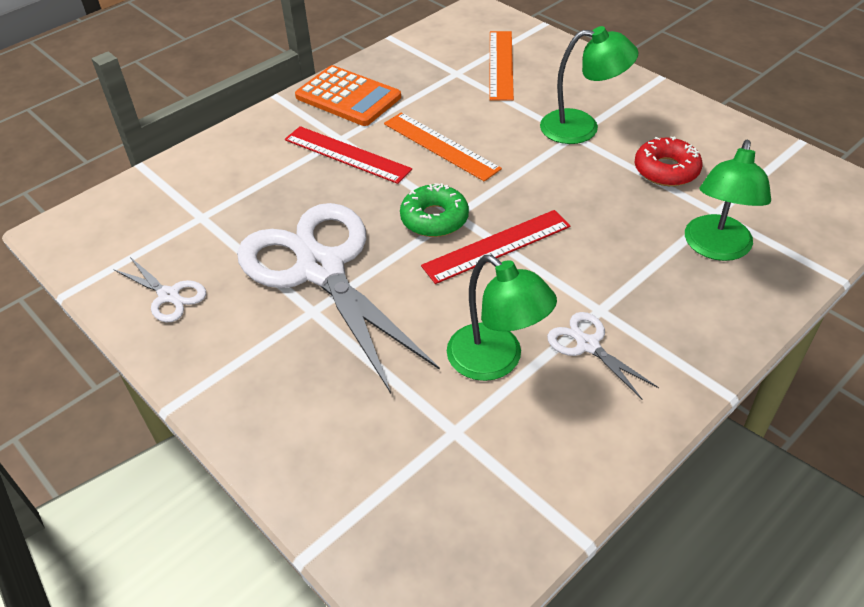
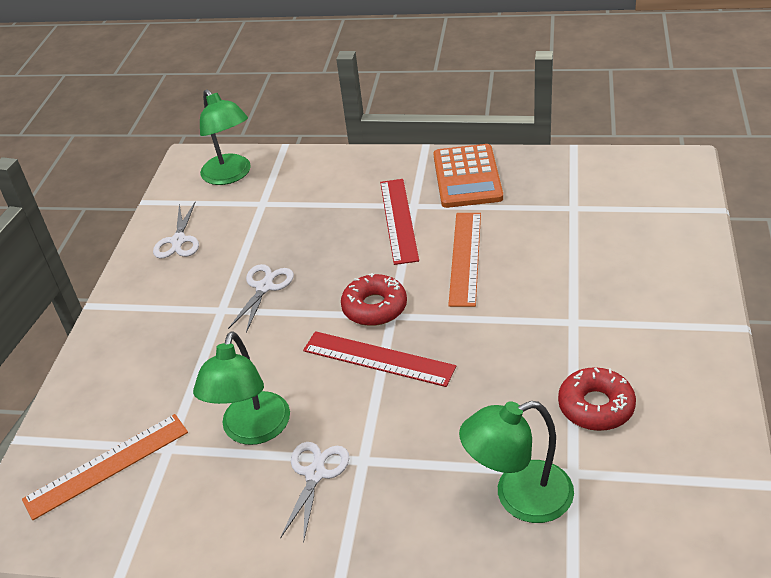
camera: 55 degrees right, 5 degrees down
white scissors [237,203,440,393] -> white scissors [228,264,294,333], size x0.42
green donut [400,183,469,237] -> red donut [341,273,407,326]
orange ruler [489,31,514,101] -> orange ruler moved to [22,414,188,520]
green lamp [540,26,638,144] -> green lamp moved to [200,89,251,185]

